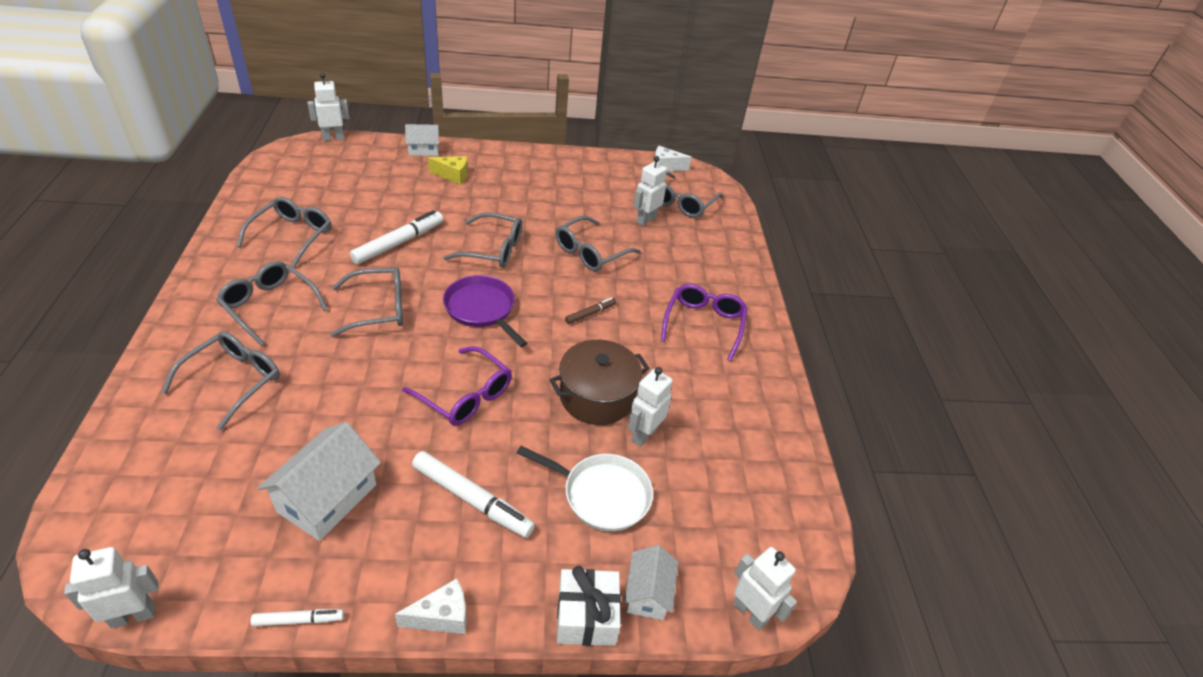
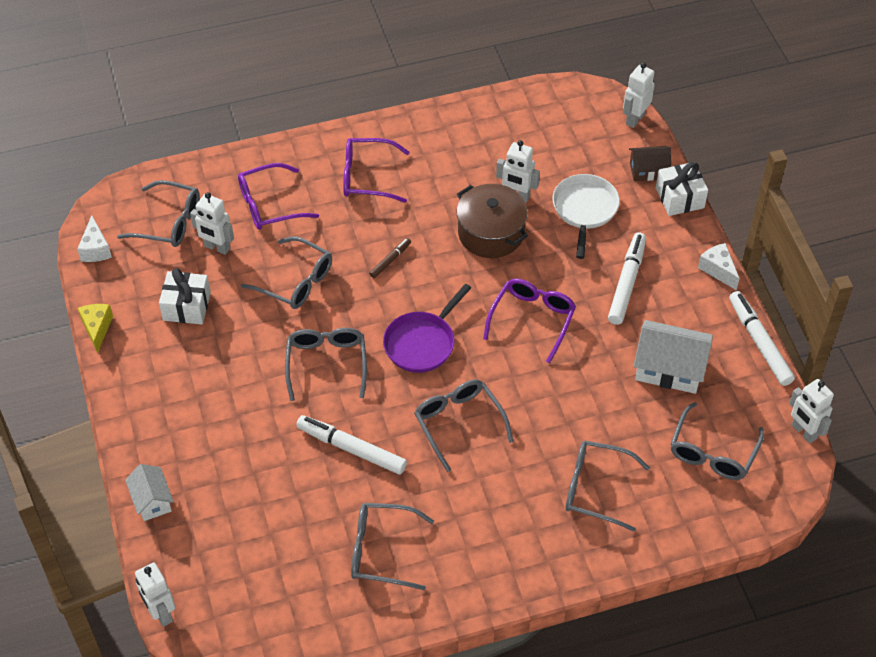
camera: 100 degrees left, 10 degrees up
grey glasses [216,261,328,346] -> grey glasses moved to [670,402,764,480]
white marker [250,609,344,626] -> white marker [729,291,795,386], size x1.90
yellow cheese [428,156,468,185] -> yellow cheese moved to [78,304,113,354]
brown marker [565,297,616,324] -> brown marker turned 90 degrees clockwise [369,238,411,278]
white house [624,545,678,620] -> brown house [629,146,671,181]
none -> white gift [159,268,211,324]
none -> purple glasses [238,163,319,230]

